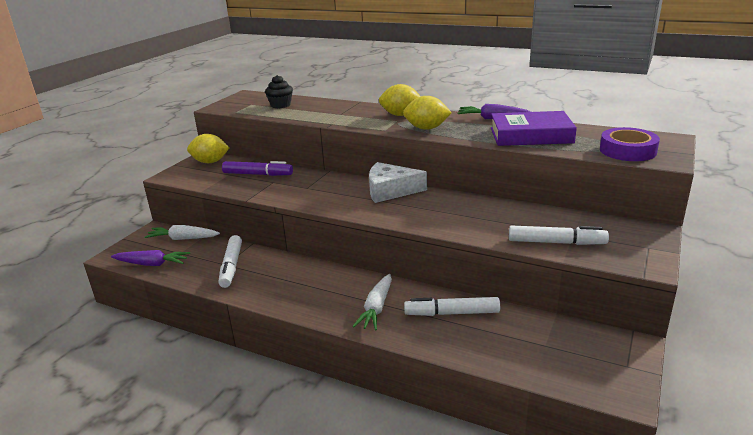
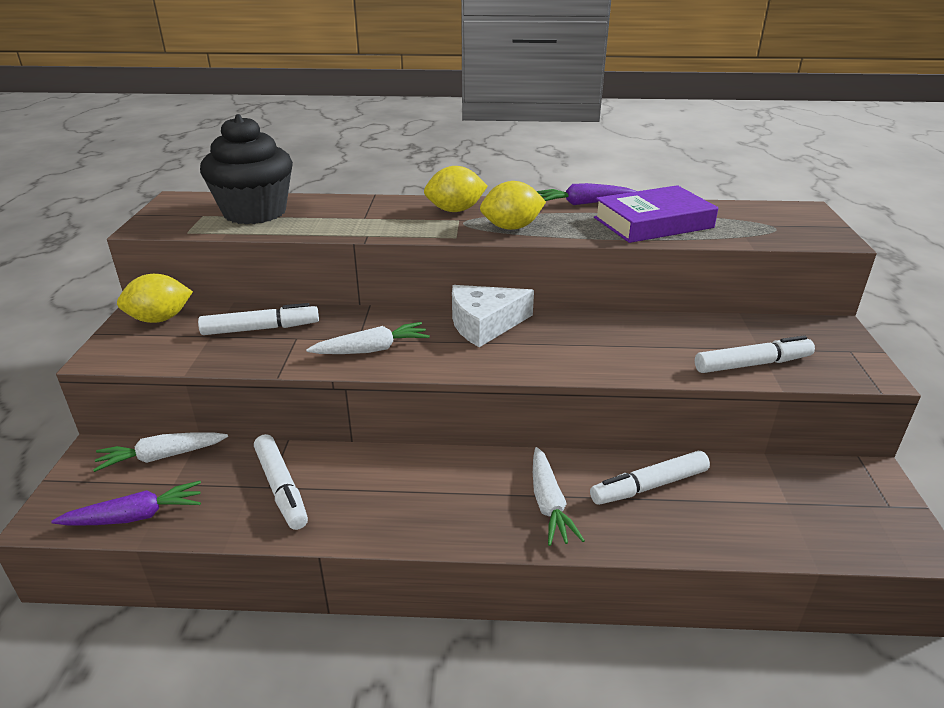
camera: 25 degrees left, 5 degrees up
purple marker [222,161,293,176] -> white marker [198,303,319,335]
black cupcake [265,75,293,108] -> black cupcake [200,114,293,224], size x2.00
purple tape [600,127,660,161] -> none
none -> white carrot [306,322,430,354]

